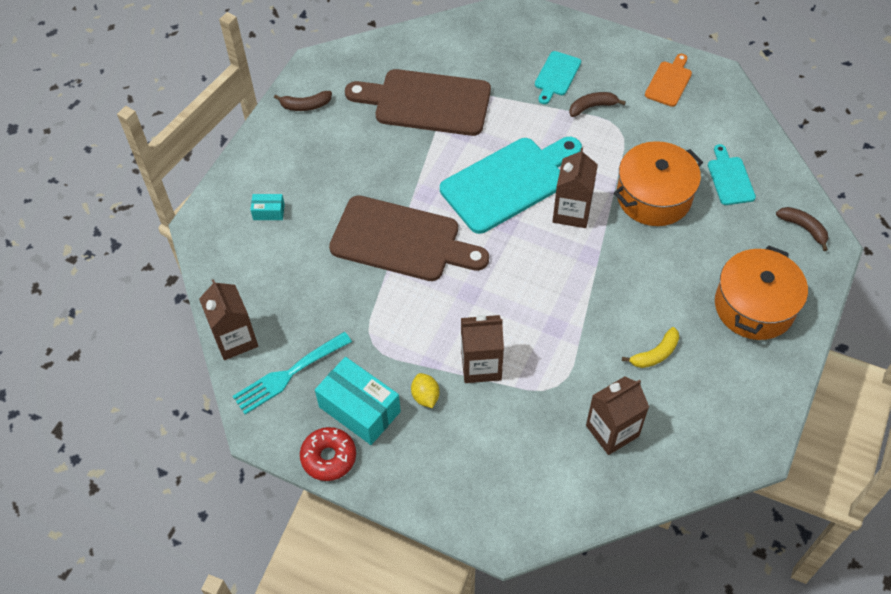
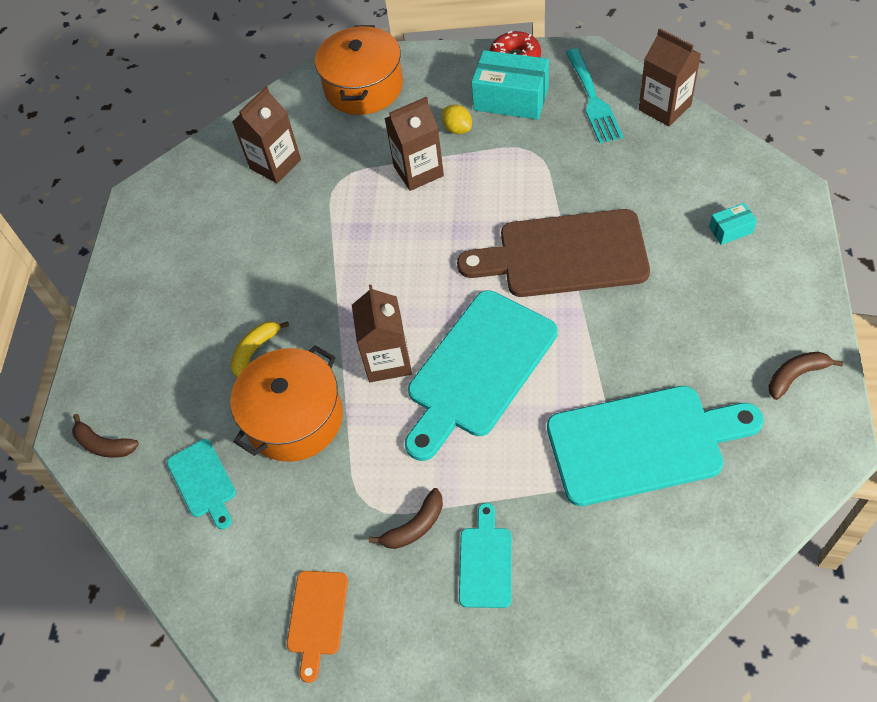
camera: 165 degrees right, 0 degrees up
turquoise fork [233,332,352,414] -> turquoise fork turned 135 degrees clockwise [566,48,623,143]
brown cutting board [345,69,491,136] -> turquoise cutting board [547,386,764,506]
yellow banana [622,327,679,368] -> yellow banana moved to [230,321,289,377]
orange pot [715,245,808,340] -> orange pot moved to [315,25,403,115]

